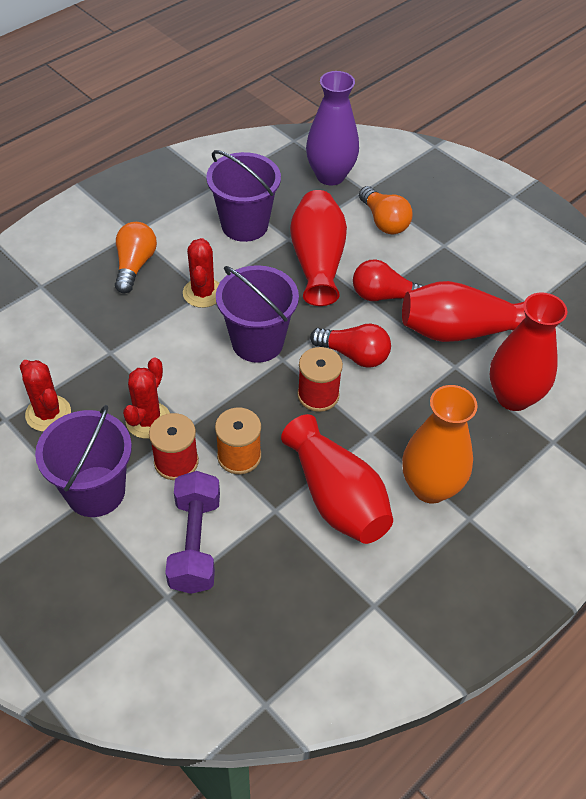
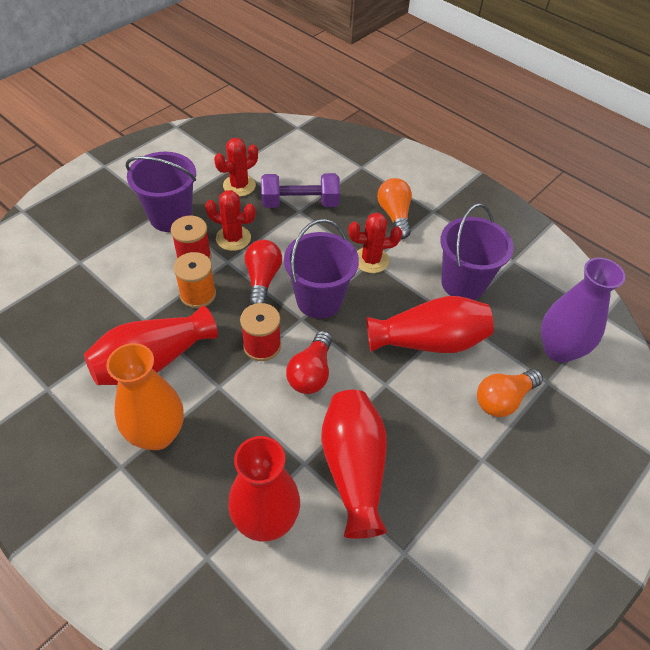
camera: 85 degrees right, 0 degrees up
orange light bulb [115,222,157,293] -> orange light bulb turned 105 degrees counterclockwise [377,178,412,239]
purple dumbbell [165,471,220,594] -> purple dumbbell moved to [261,173,340,208]
red light bulb [353,259,423,301] -> red light bulb moved to [244,240,282,305]

